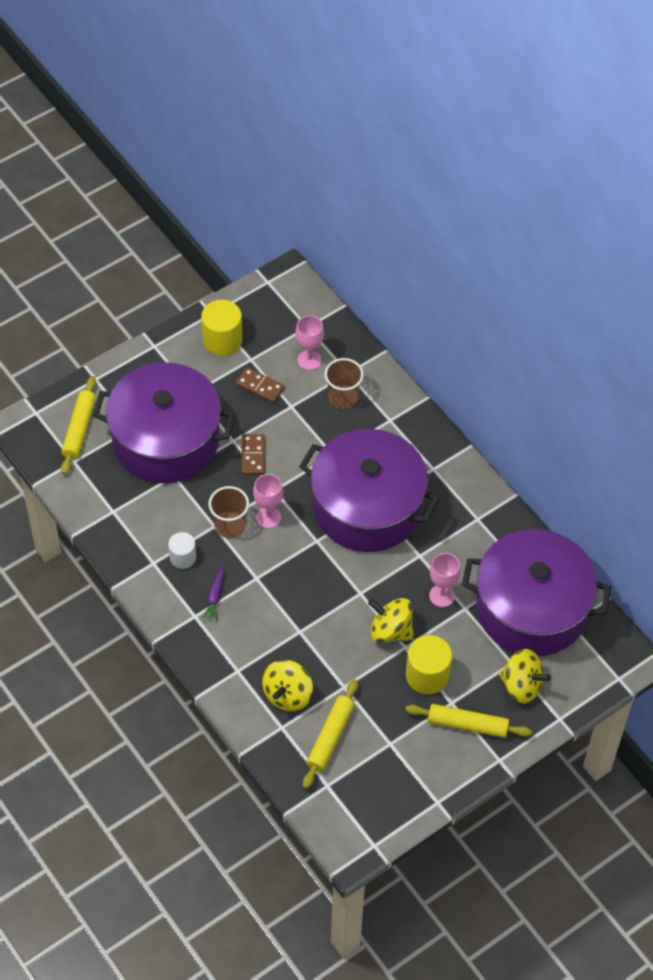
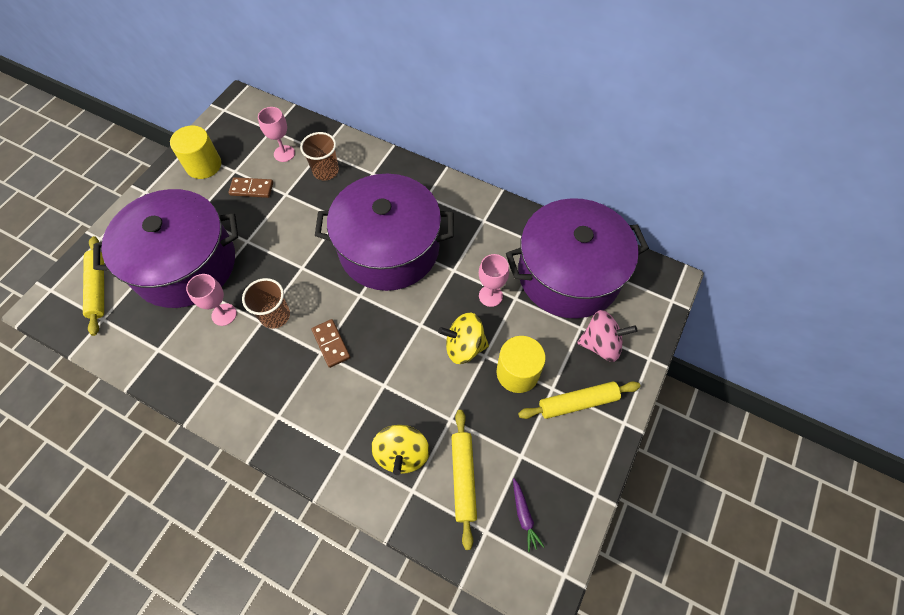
camera: 25 degrees left, 5 degrees up
white cylinder [168,532,196,569] -> none
purple carrot [202,566,224,621] -> purple carrot moved to [513,478,544,552]
brown domino [242,434,265,475] -> brown domino moved to [311,319,350,368]
pink goblet [253,474,283,528] -> pink goblet moved to [186,274,237,326]
yellow spinning top [499,649,551,704] -> pink spinning top [577,310,637,362]

